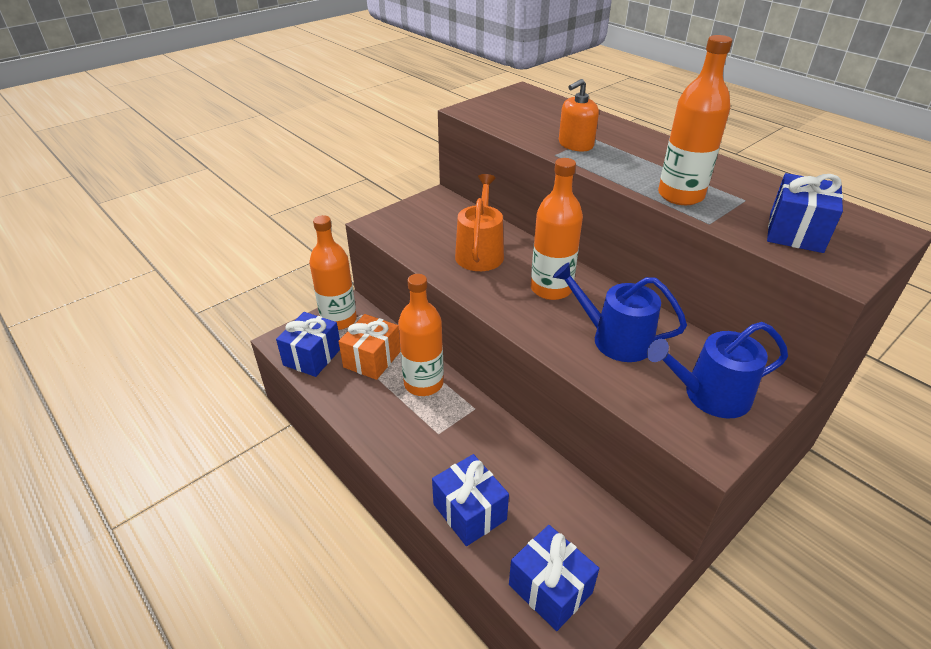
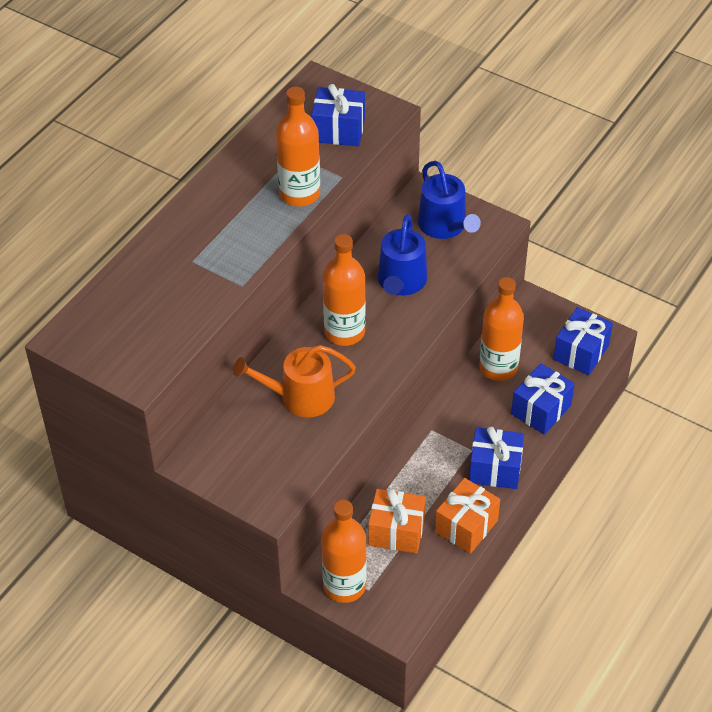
camera: 105 degrees left, 10 degrees up
blue gift [276,312,340,377] -> blue gift moved to [469,427,524,489]
orange bottle [398,274,444,396] -> orange bottle moved to [479,277,524,381]
orange soap dispenser [559,79,599,151] -> none
none -> orange gift [435,478,500,554]

